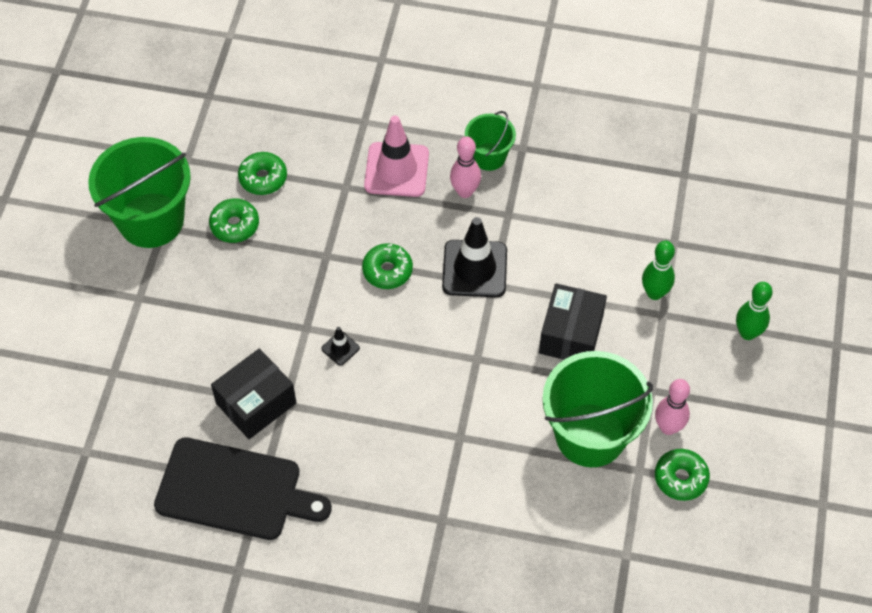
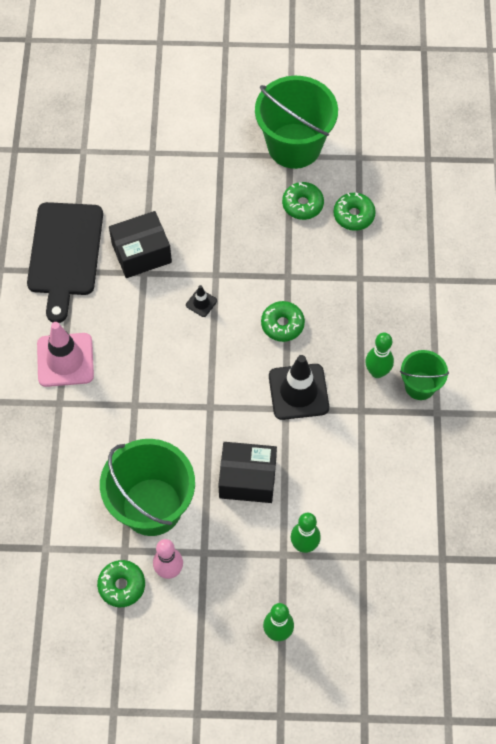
camera: 80 degrees right, 5 degrees up
black box [211,348,296,439] -> black box turned 60 degrees counterclockwise [109,211,172,278]
pink traffic cone [364,116,429,197] -> pink traffic cone moved to [37,322,94,387]
pink bowling pin [450,136,481,198] -> green bowling pin [365,333,394,378]

